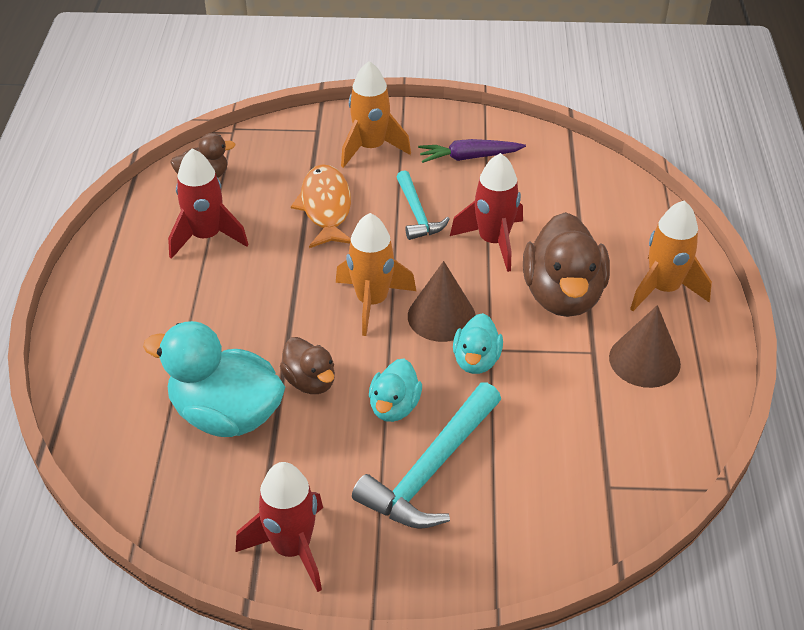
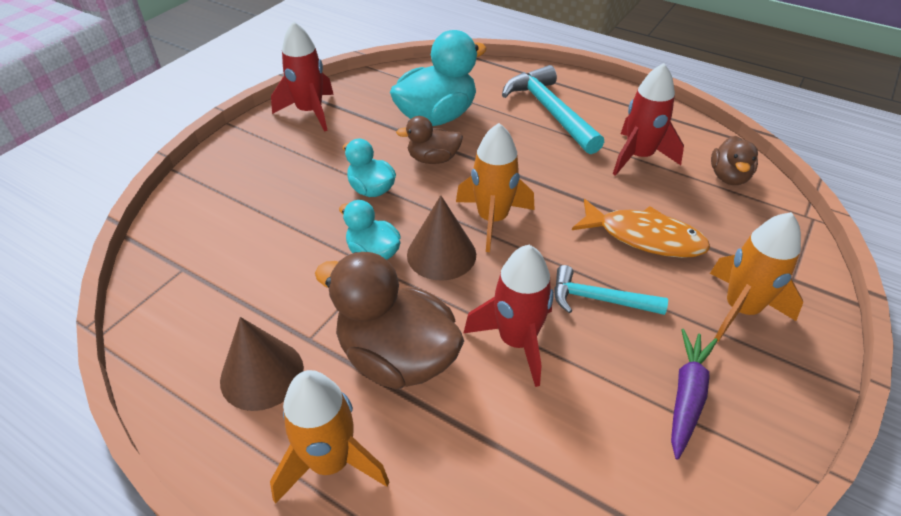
camera: 120 degrees right, 0 degrees up
turquoise hammer [352,382,501,529] -> turquoise hammer moved to [502,65,604,154]

